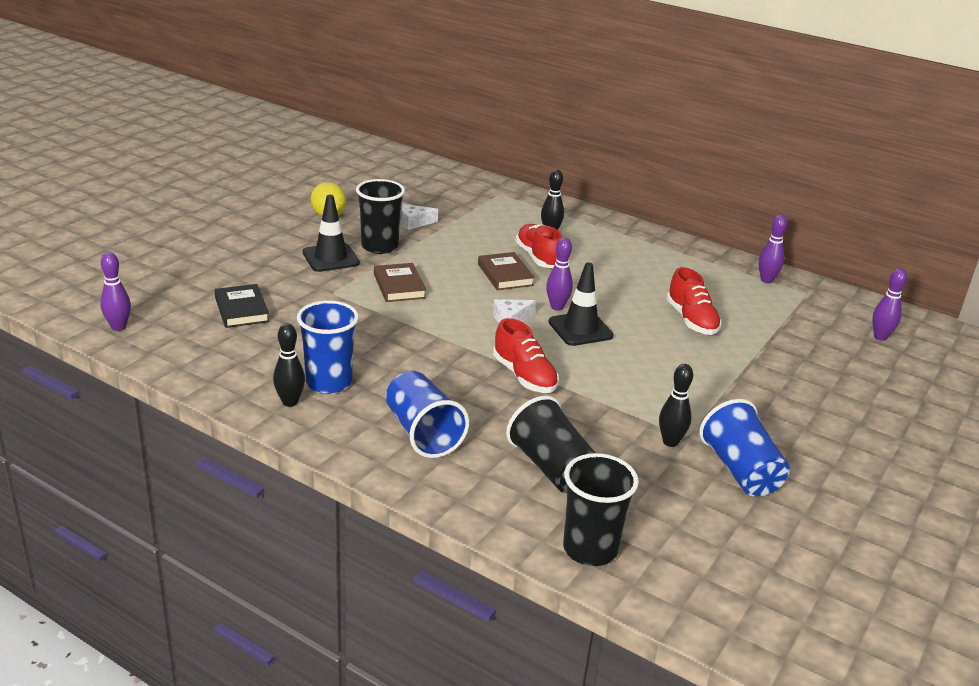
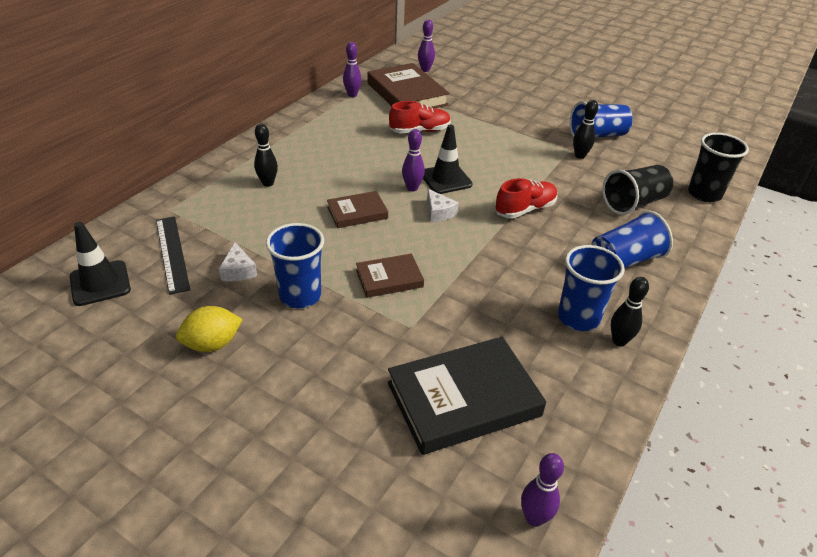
camera: 90 degrees left, 10 degrees up
black book [215,284,270,328] -> black book [388,337,546,455], size x1.84
black traffic cone [303,195,360,272] -> black traffic cone moved to [70,222,131,306]
black cup [356,179,405,254] -> blue cup [266,223,324,309]
red shoe [516,224,562,268] -> none
none -> black ruler [156,216,190,295]
none -> brown book [368,63,450,108]

